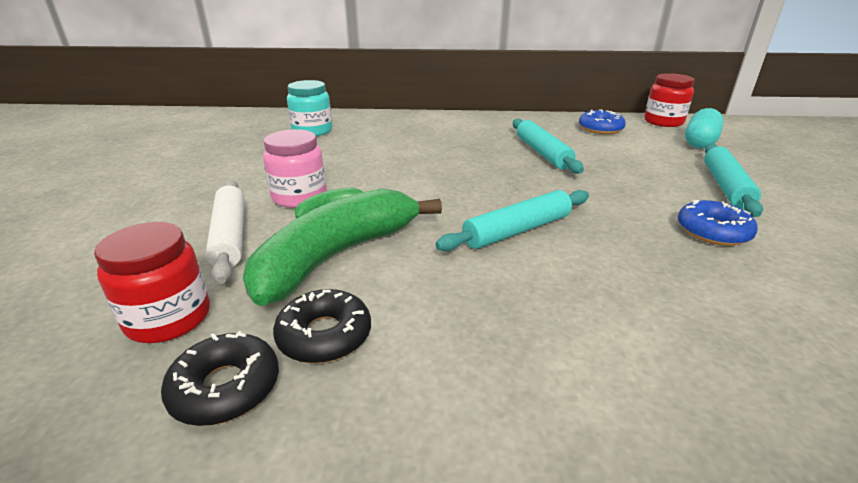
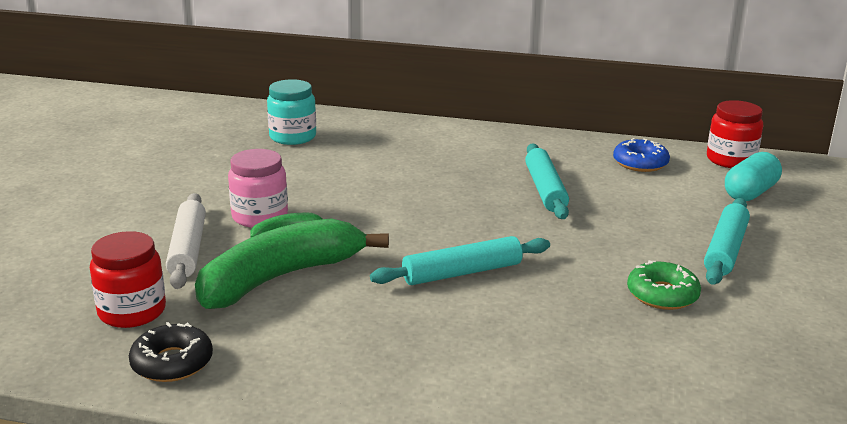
camera: 10 degrees right, 5 degrees down
black donut [273,289,371,364] -> none
blue donut [678,200,758,246] -> green donut [627,260,701,310]

